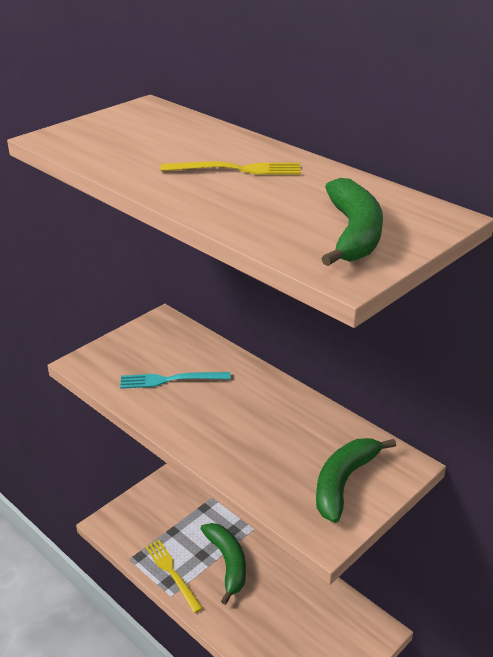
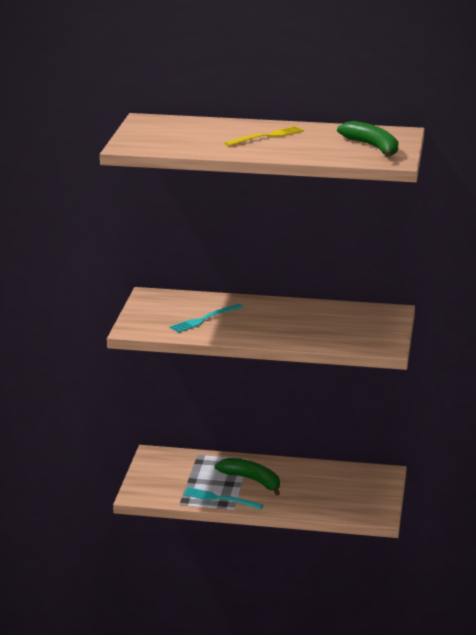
camera: 35 degrees left, 10 degrees down
yellow fork [145,540,203,613] -> turquoise fork [183,487,263,509]
green banana [316,438,396,523] -> none

